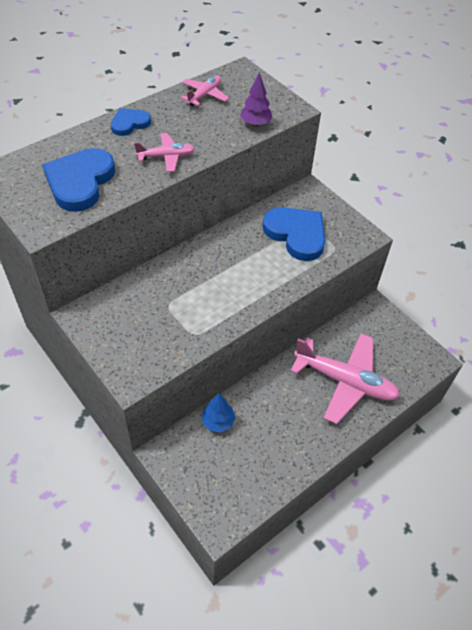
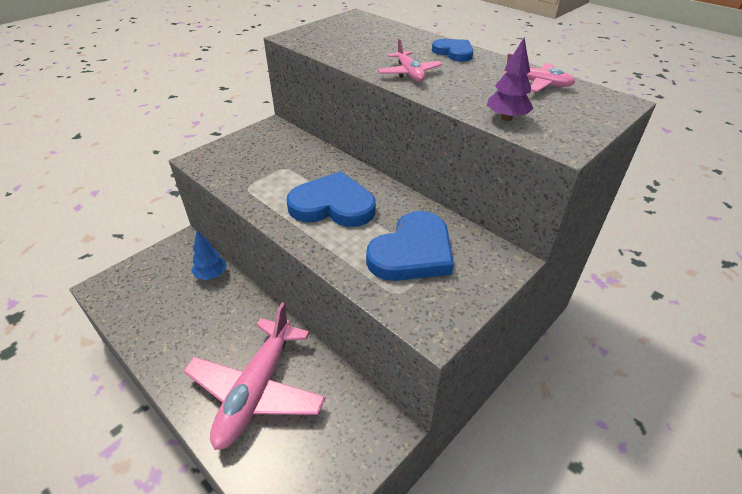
camera: 85 degrees right, 10 degrees down
blue heart [42,148,115,212] -> blue heart moved to [286,171,376,227]

